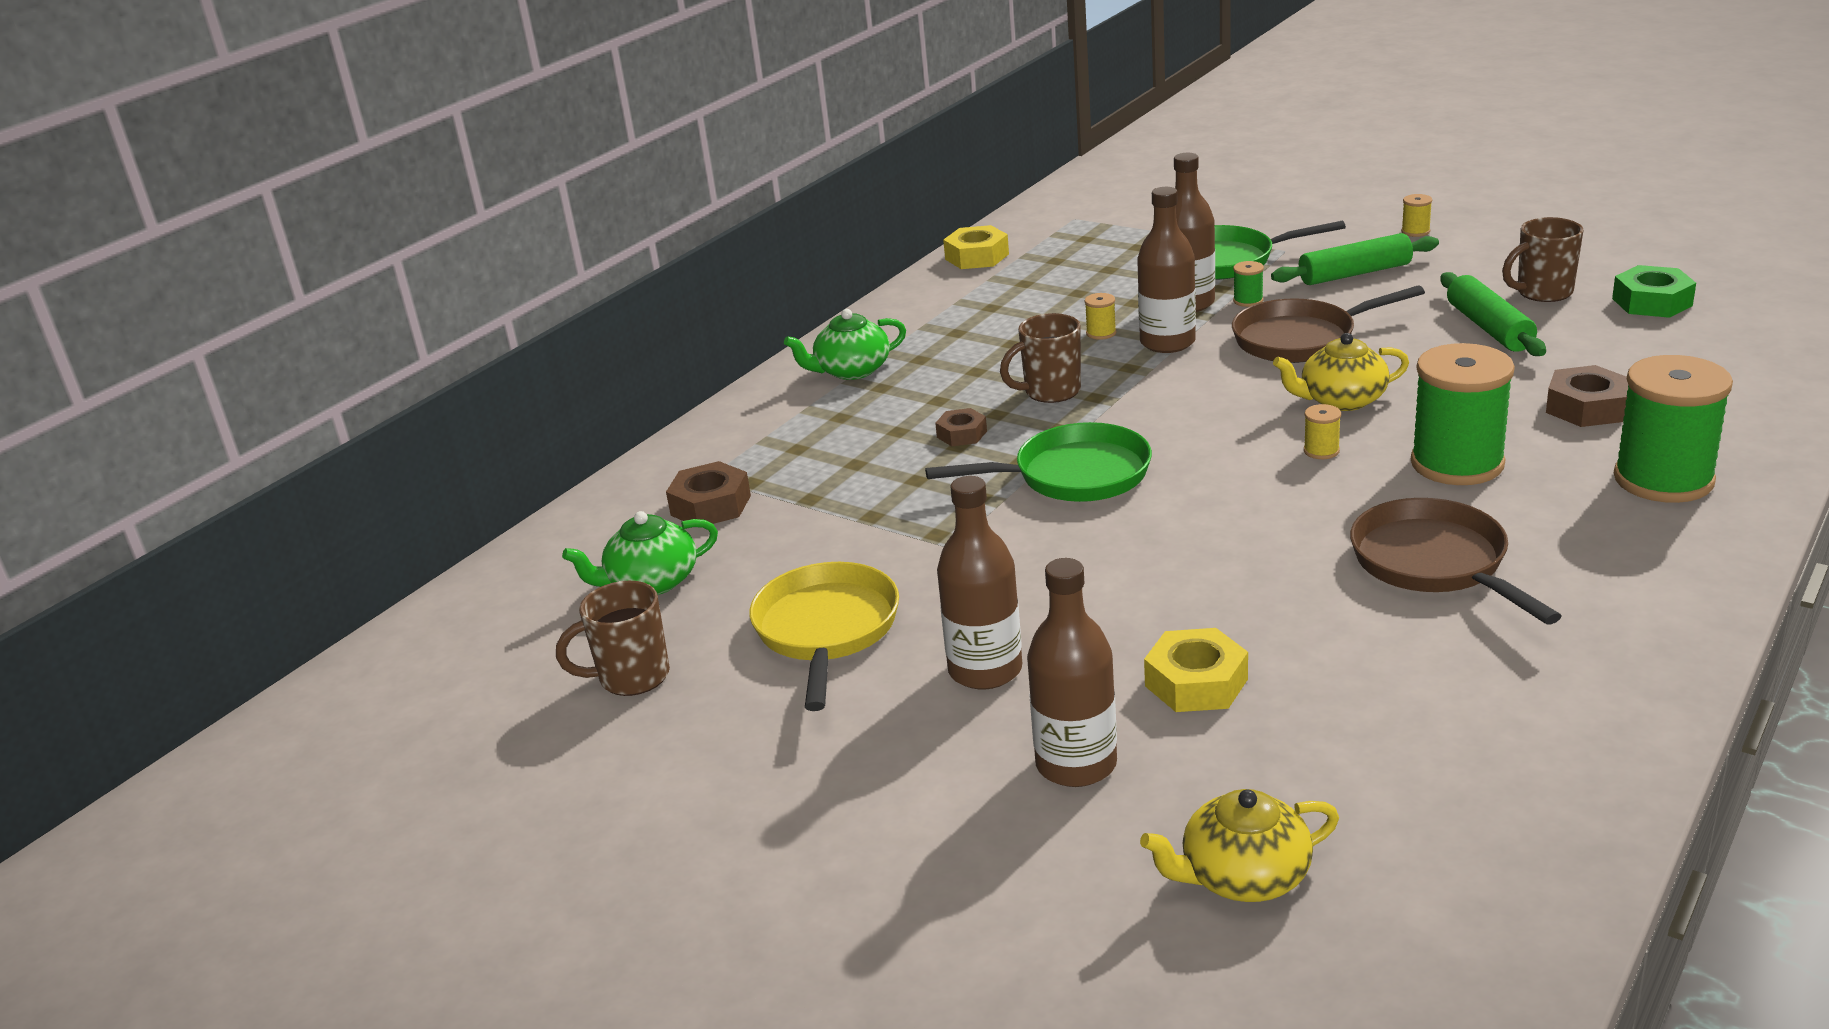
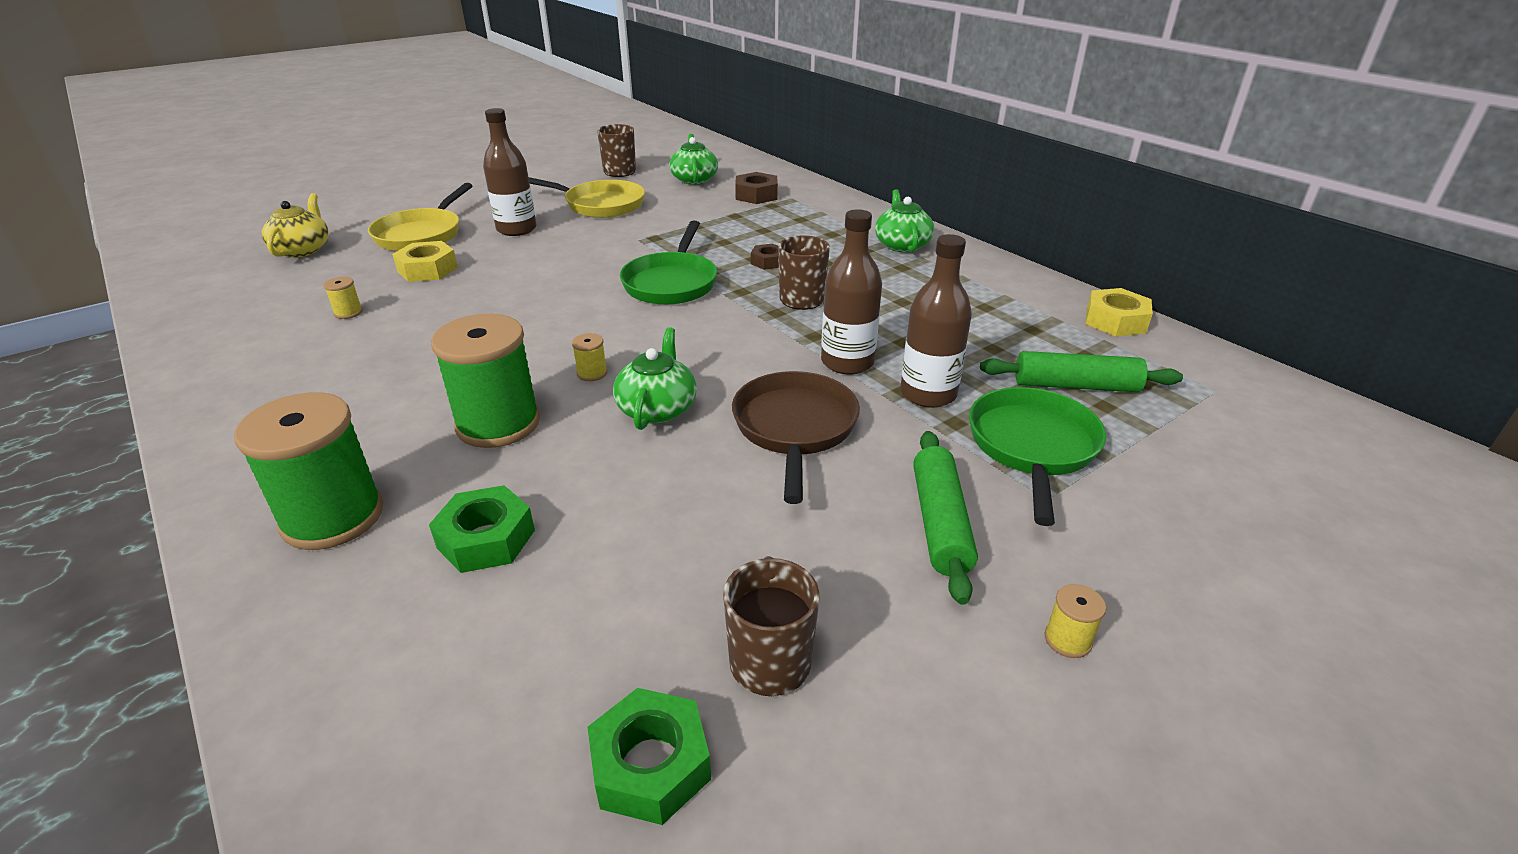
camera: 105 degrees right, 5 degrees up
brown bottle [1027,558,1117,787] -> yellow pan [368,183,473,251]
yellow spool [1085,293,1116,340] -> yellow spool moved to [324,277,363,319]
green spool [1233,261,1264,307] -> none
yellow teapot [1273,333,1409,411] -> green teapot [613,327,697,430]
brown pan [1350,498,1561,625] -> none
green rolling pin [1440,272,1546,356] -> green rolling pin moved to [980,351,1183,392]
brown nut [1546,365,1628,427] -> green nut [429,485,535,573]

